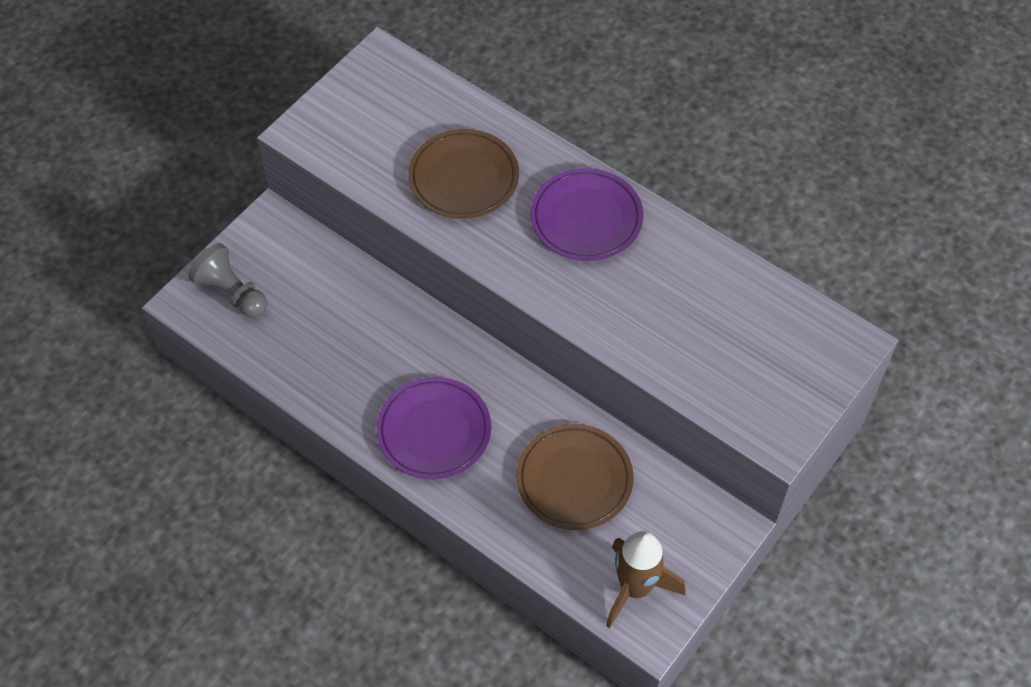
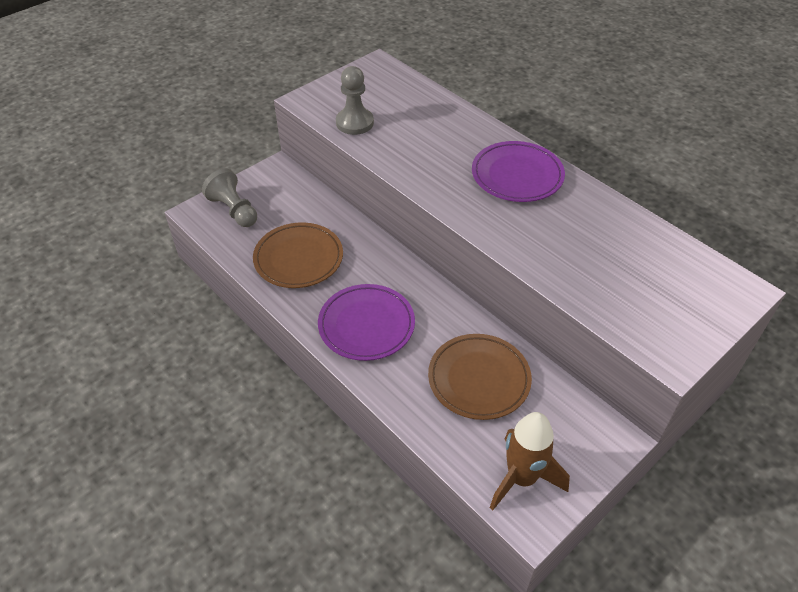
camera: 10 degrees right, 10 degrees down
brown plate [408,129,519,219] -> brown plate moved to [253,222,343,288]
none -> grey pawn [336,66,374,135]

